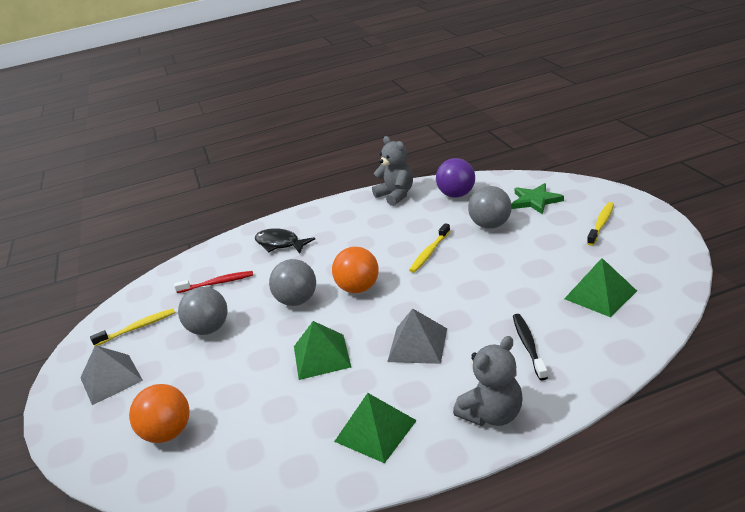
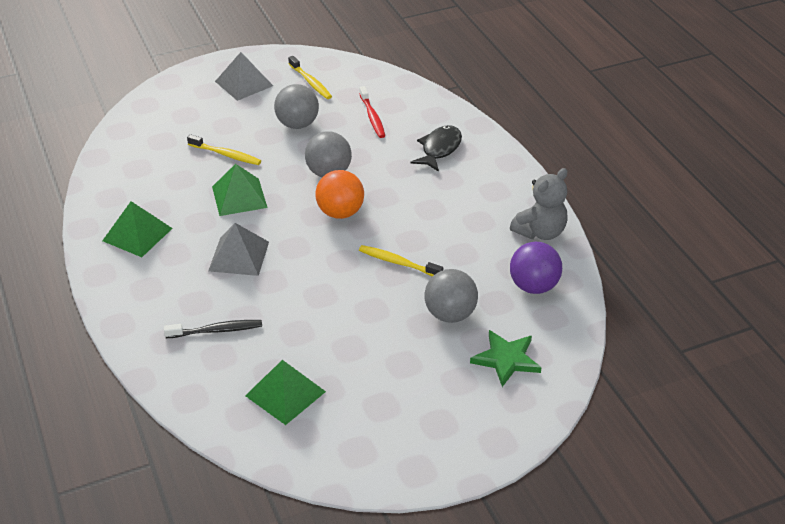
camera: 80 degrees right, 10 degrees up
orange ball [129,384,189,443] -> none
grey teddy bear [453,336,523,426] -> none
yellow toothbrush [587,202,614,246] -> yellow toothbrush moved to [187,134,261,165]

